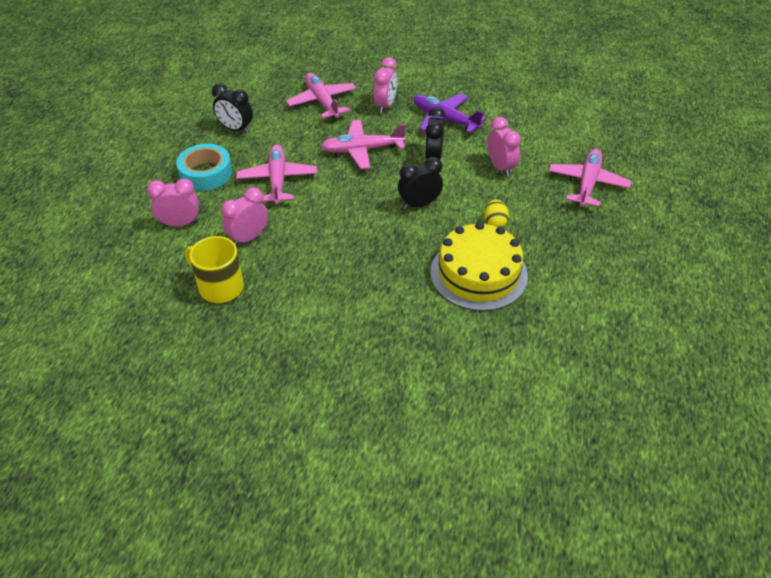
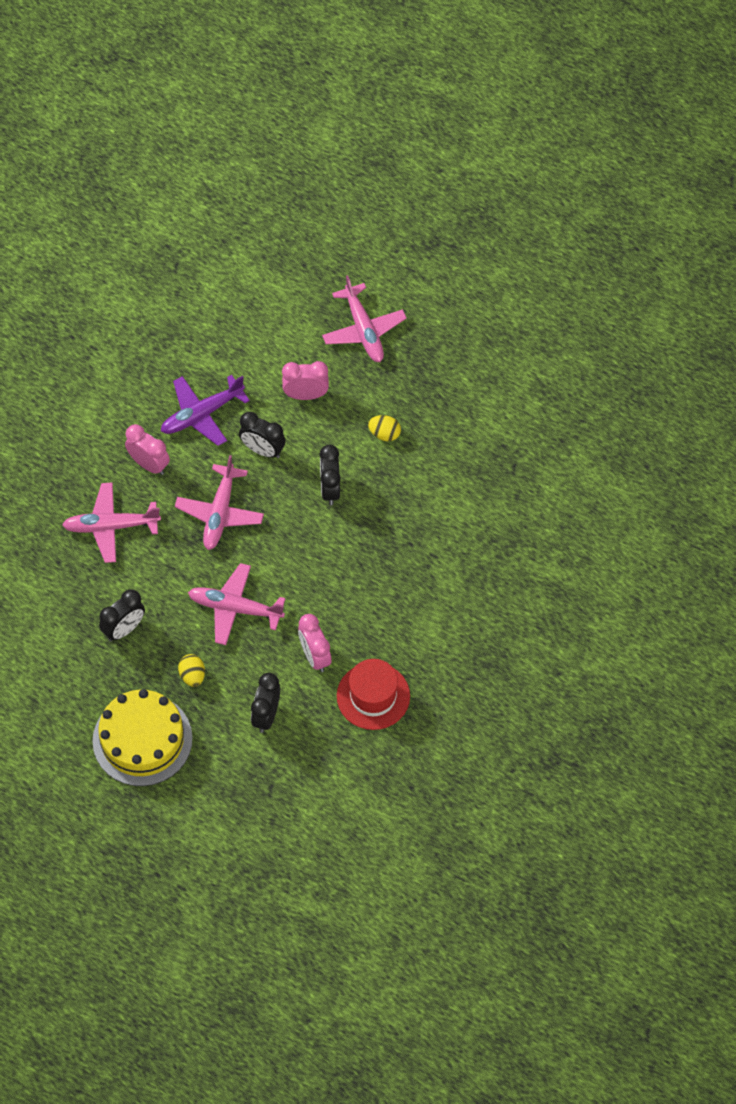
camera: 70 degrees left, 15 degrees up
pink clock [147,178,199,226] -> black clock [251,673,280,733]
turquoise tape [176,144,232,191] -> yellow egg [178,654,205,687]
yellow mug [185,236,244,303] -> red hat [337,659,410,730]
yellow cake [430,222,528,311] -> yellow cake moved to [93,689,193,786]
pink plane [549,149,632,207] -> pink plane turned 150 degrees counterclockwise [322,275,407,362]

